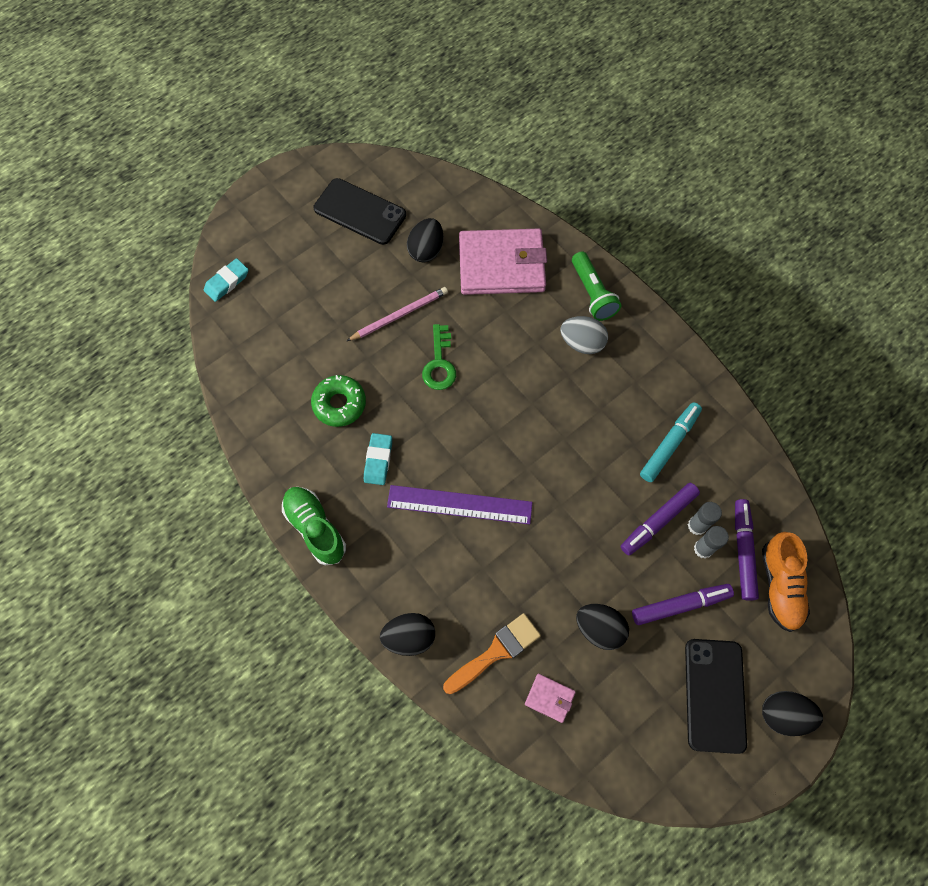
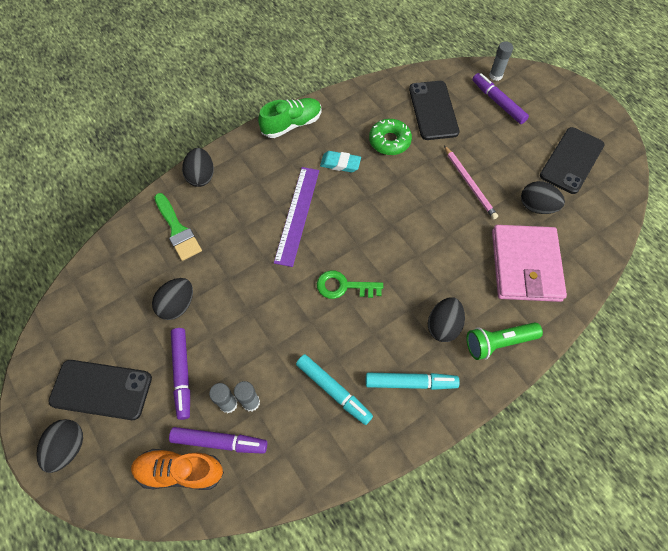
camera: 95 degrees right, 5 degrees down
turquoise eraser [204,258,248,302] -> grey glue stick [489,41,513,81]
green key [422,324,456,390] -> green key moved to [317,270,383,299]
orange brush [443,613,541,694] -> green brush [154,193,202,261]
pink wallet [525,674,576,723] -> none
grey egg [560,316,608,354] -> black egg [428,297,465,342]
purple marker [621,483,700,556] -> purple marker moved to [472,73,529,124]
none -> turquoise marker [366,373,460,390]
none -> black phone [409,81,459,140]

